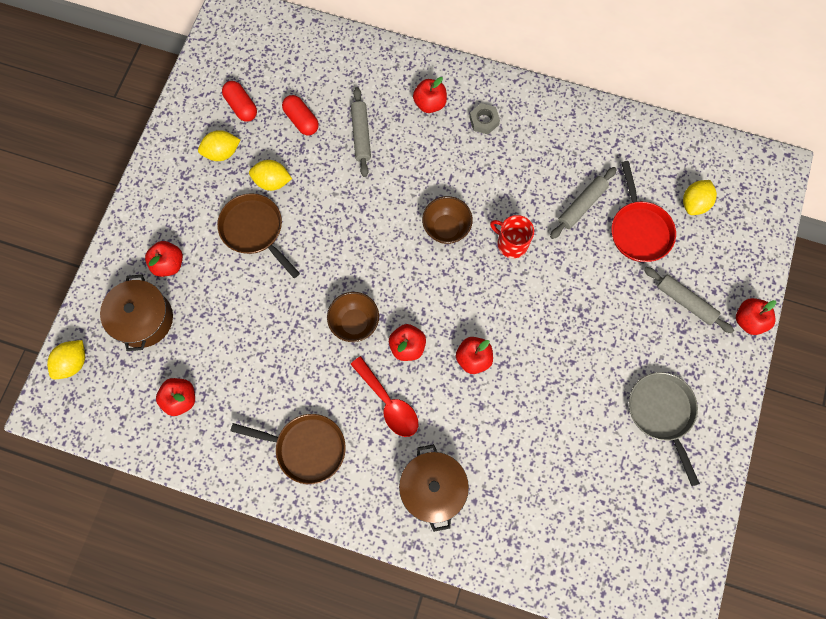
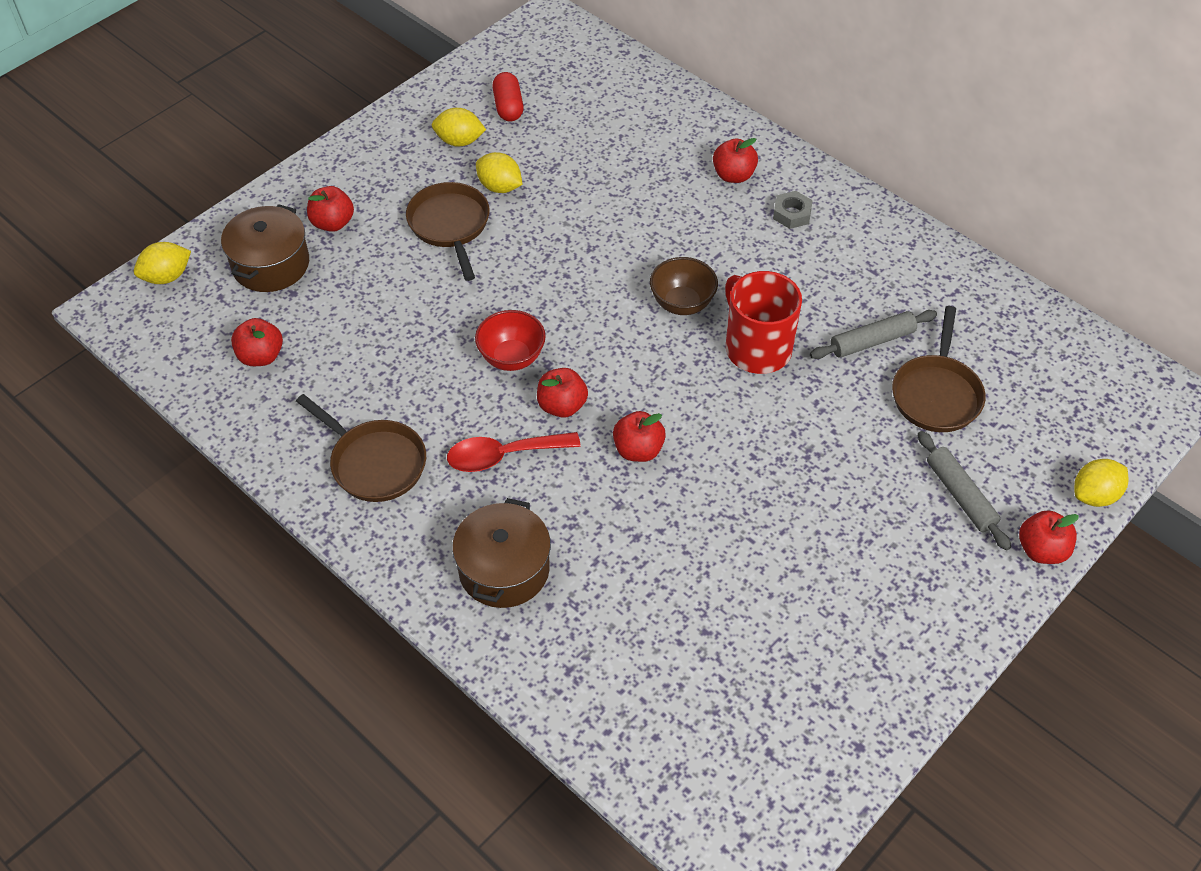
camera: 25 degrees right, 20 degrees down
red capsule [282,95,319,135] -> none
brown bowl [327,292,379,342] -> red bowl [475,310,546,371]
red spoon [350,356,418,437] -> red spoon turned 90 degrees clockwise [447,432,581,472]
grey rolling pin [351,87,371,177] -> none
red mug [490,215,534,258] -> red mug [725,271,802,374], size x1.53
red pan [612,161,676,262] -> brown pan [892,306,986,432]
grey pan [629,372,700,486] -> none
yellow lemon [683,180,717,215] -> yellow lemon moved to [1074,459,1129,507]

